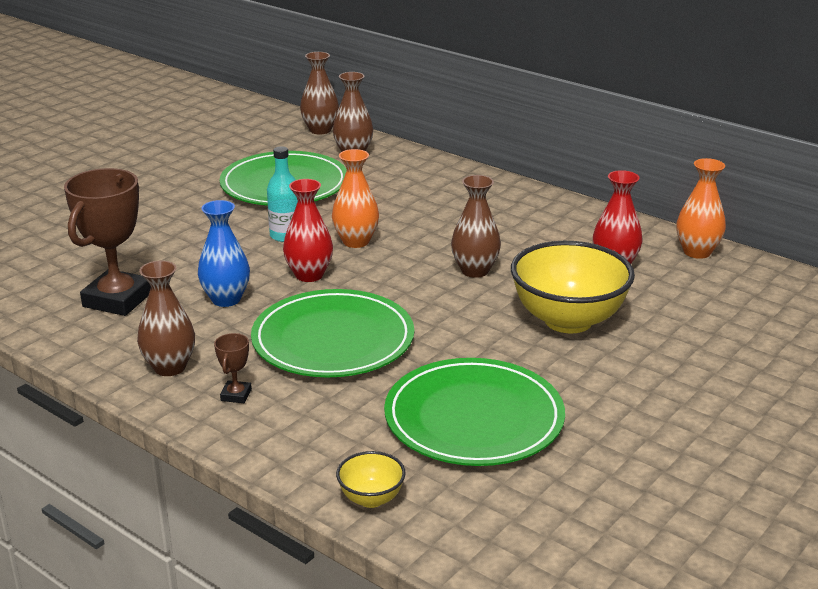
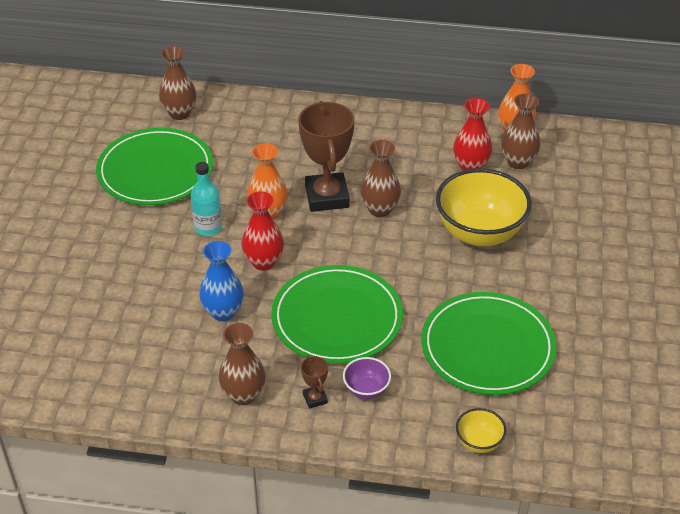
camera: 30 degrees left, 15 degrees up
brown trophy [64,168,151,316] -> brown trophy moved to [298,101,354,212]
brown vase [300,52,339,134] -> brown vase moved to [501,94,540,169]
none -> purple bowl [343,357,391,399]

